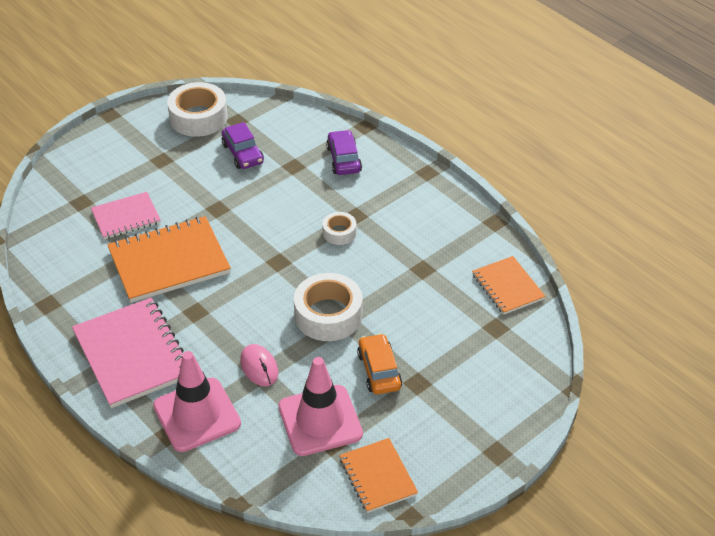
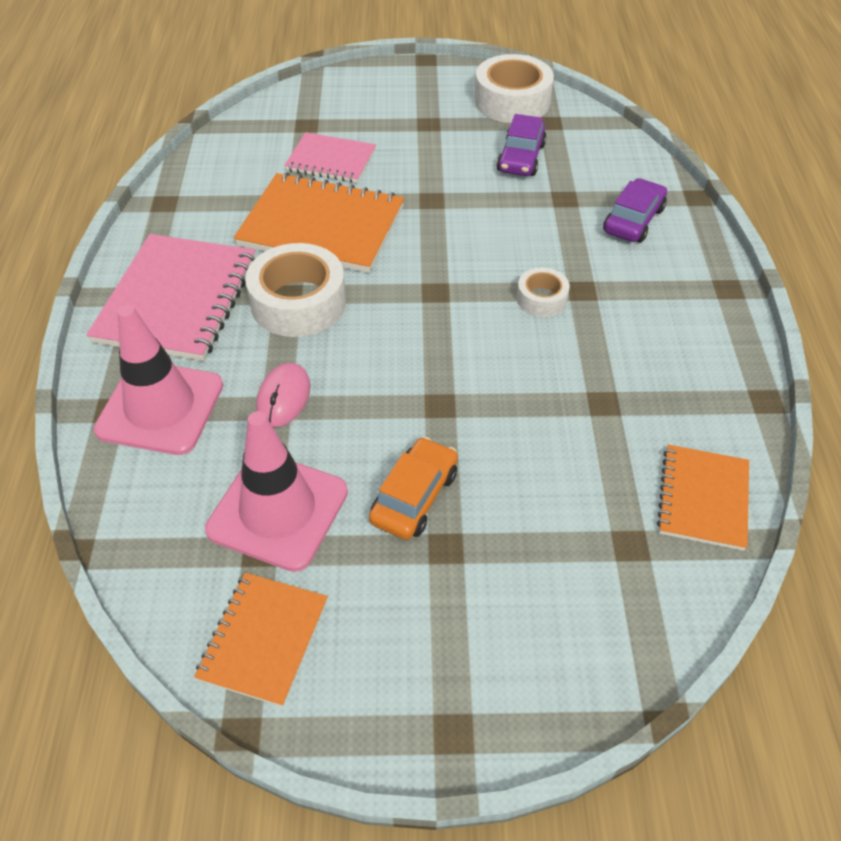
camera: 40 degrees right, 5 degrees up
white tape [294,273,362,341] -> white tape moved to [245,243,346,337]

